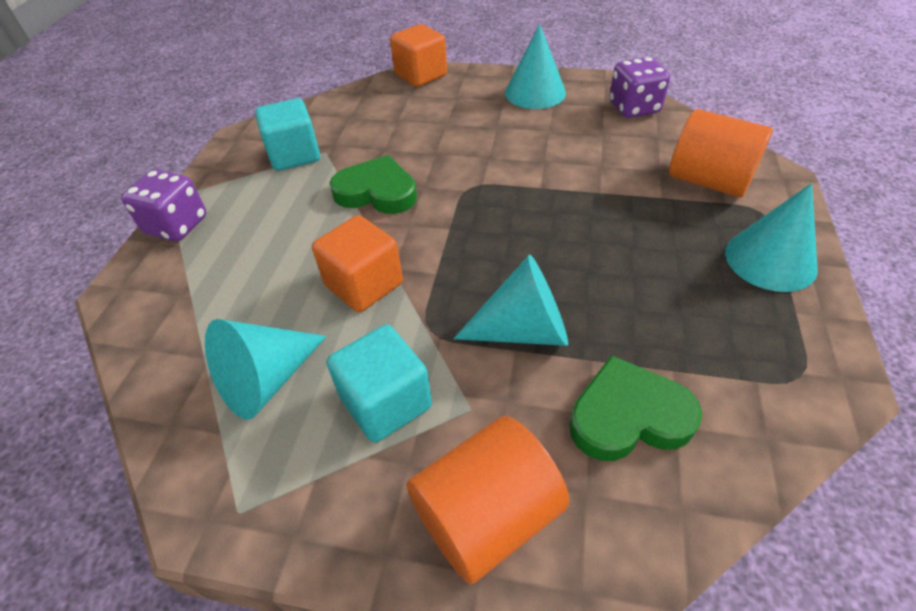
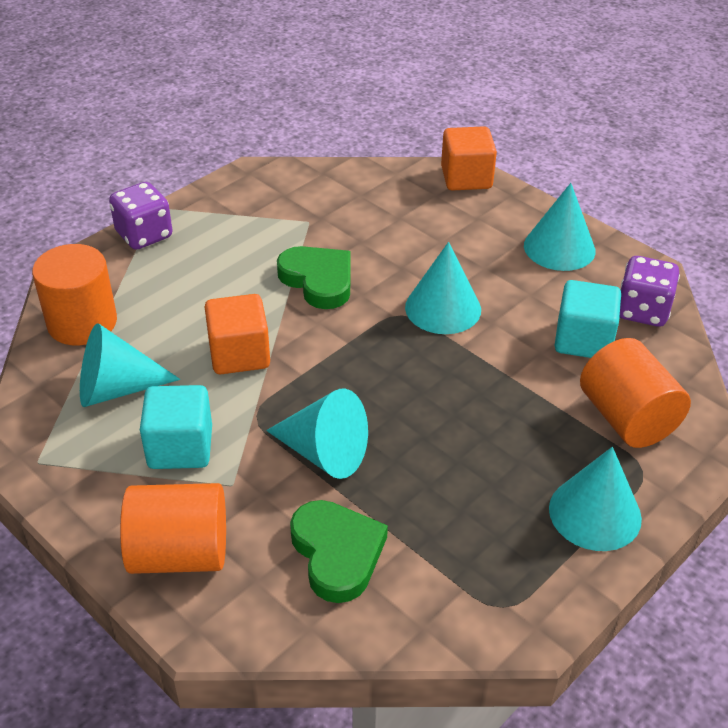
camera: 30 degrees right, 5 degrees down
turquoise cube [255,98,320,171] -> turquoise cube moved to [555,280,621,358]
green heart [569,355,702,461] -> green heart turned 45 degrees clockwise [290,500,388,603]
none -> orange cylinder [32,244,117,345]
none -> turquoise cone [405,242,481,334]

